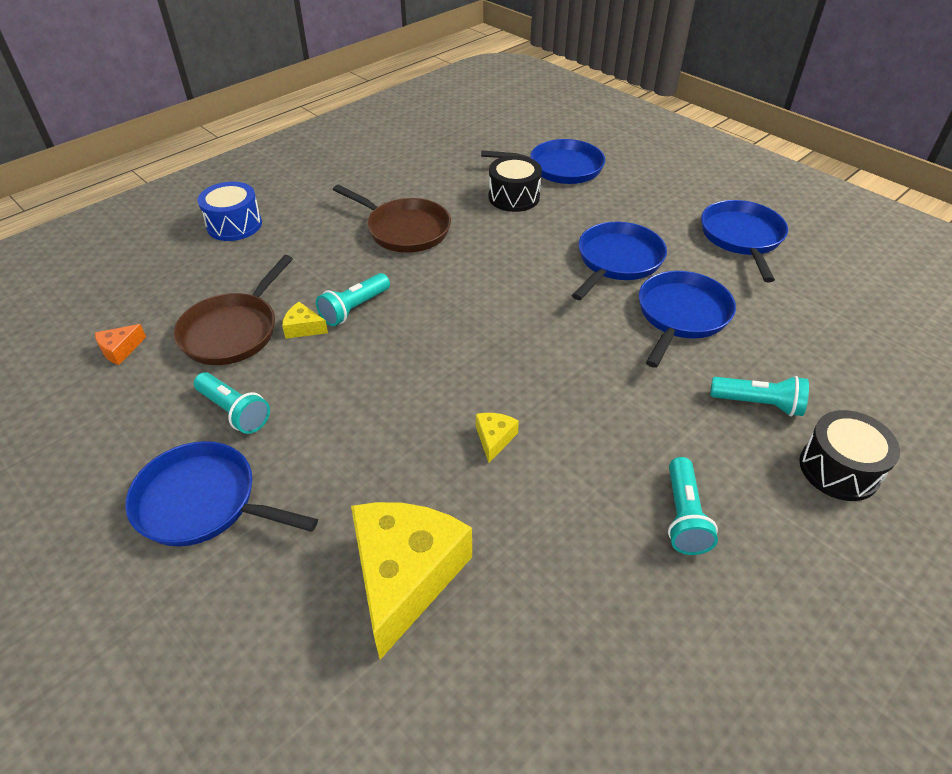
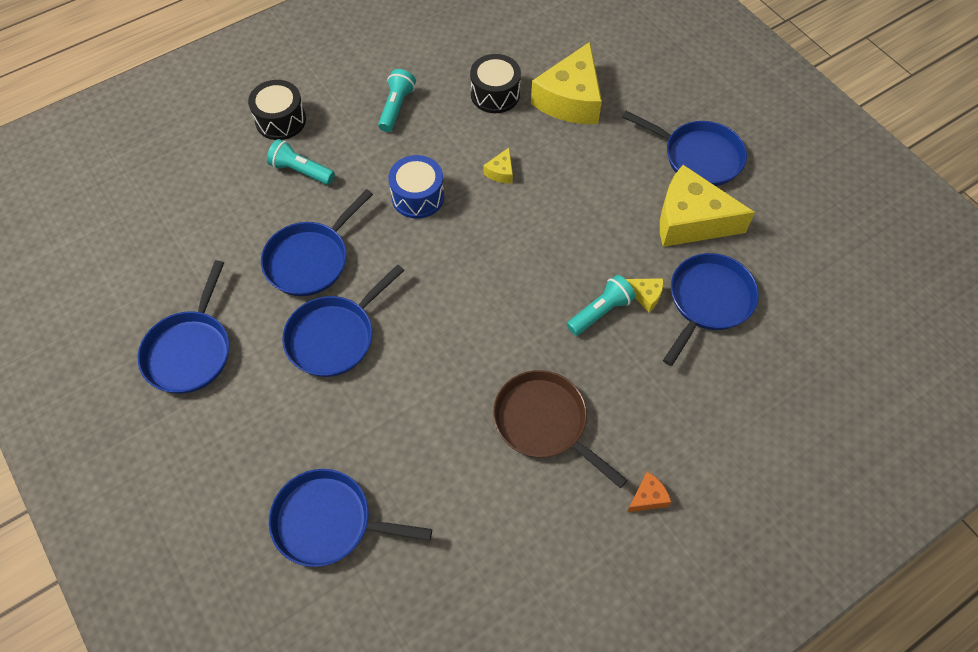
camera: 170 degrees left, 15 degrees up
orange cheese [95,324,146,365] -> orange cheese moved to [627,472,671,512]
brown pan [173,255,293,365] -> blue pan [663,253,759,366]
turquoise flashlight [194,372,270,434] -> yellow cheese [660,165,755,247]
blue drum [198,182,262,241] -> blue drum moved to [388,155,444,219]
black drum [489,156,542,212] -> black drum moved to [470,54,521,113]

